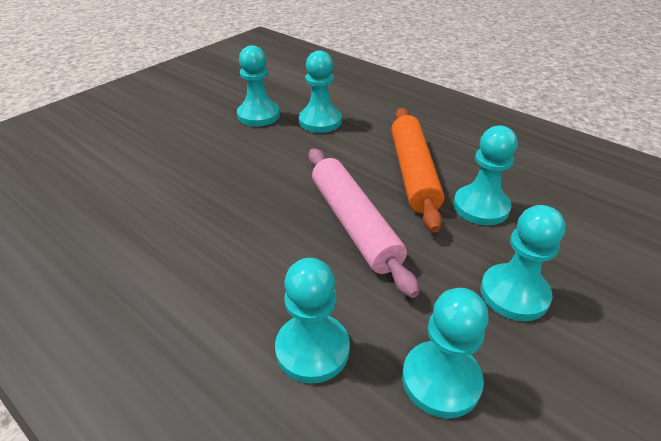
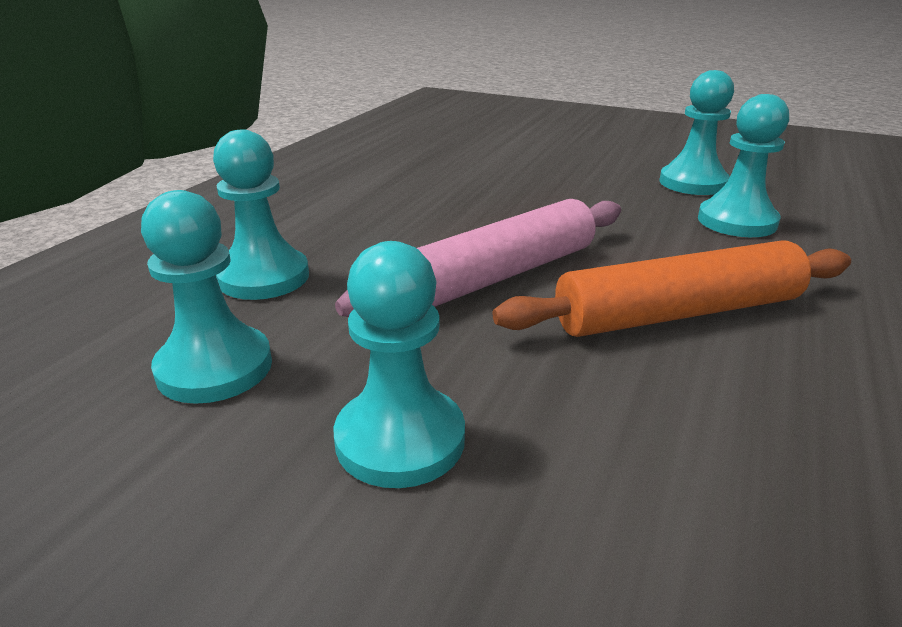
camera: 75 degrees right, 10 degrees down
turquoise pawn [454,126,517,225] -> none

